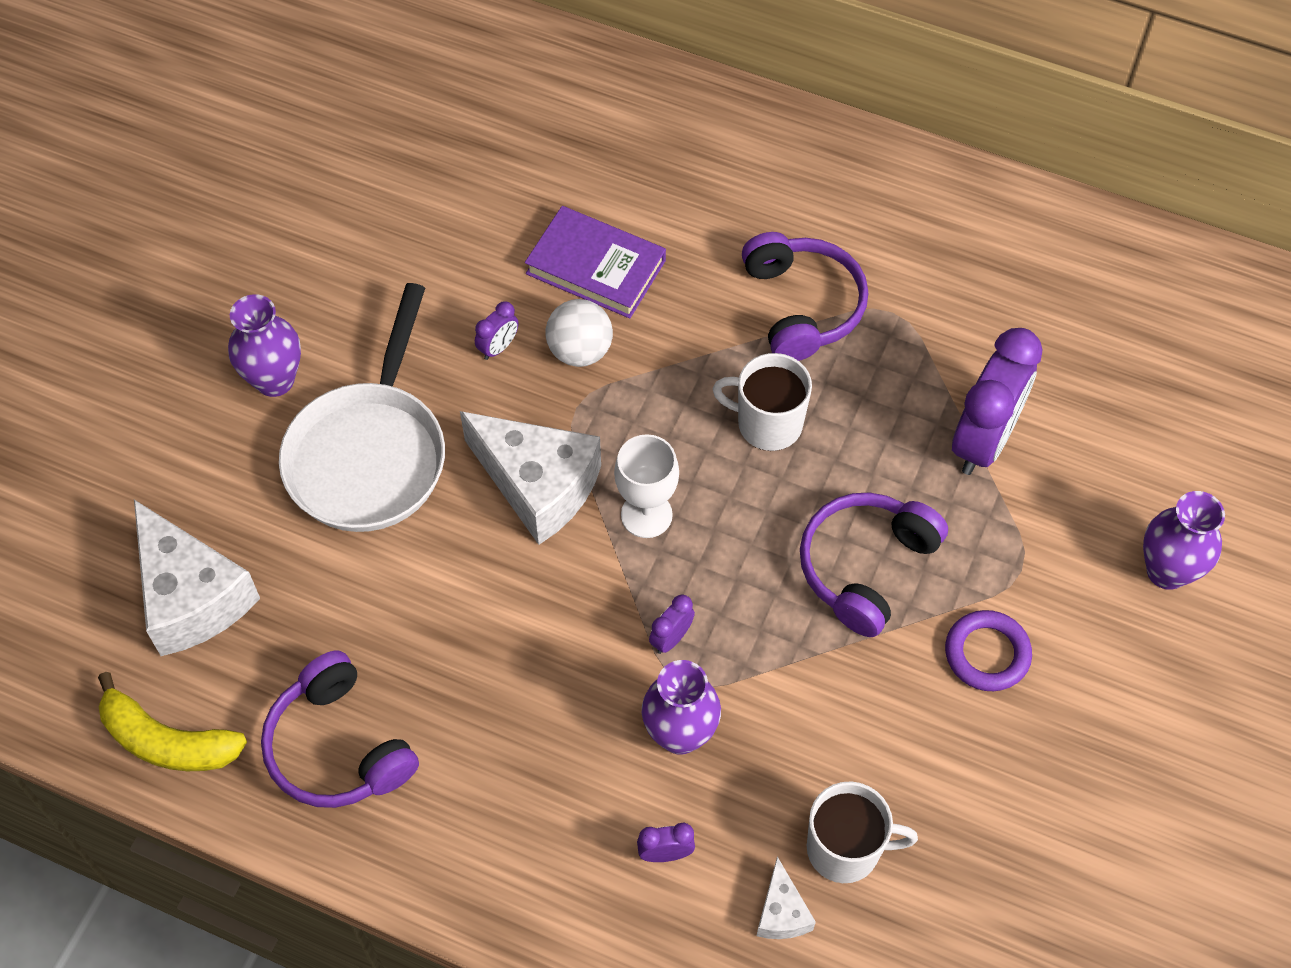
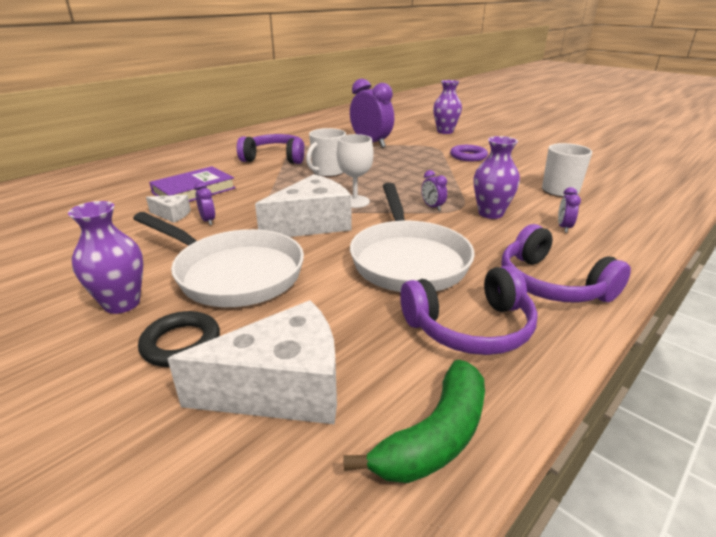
camera: 70 degrees left, 30 degrees down
yellow banana [98,672,247,771] -> green banana [343,360,485,483]
white ball [546,299,613,367] -> none
white cheese [757,857,816,939] -> white cheese moved to [146,195,191,223]
purple headphones [800,493,948,637] -> purple headphones moved to [501,224,631,303]
none -> black ring [138,311,220,367]
none -> white pan [350,183,475,292]

